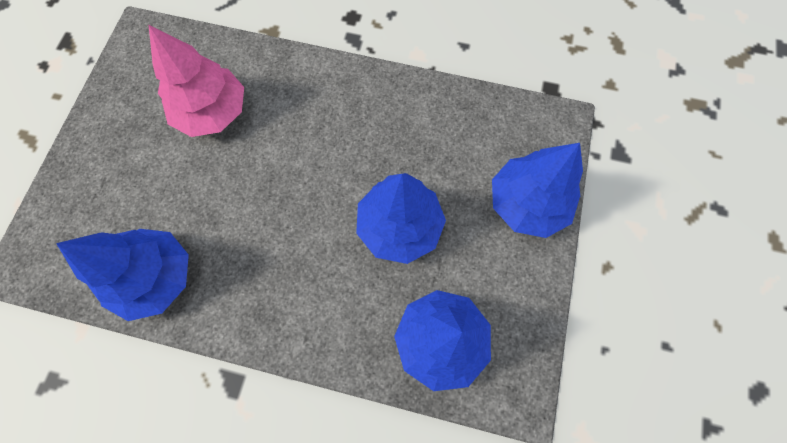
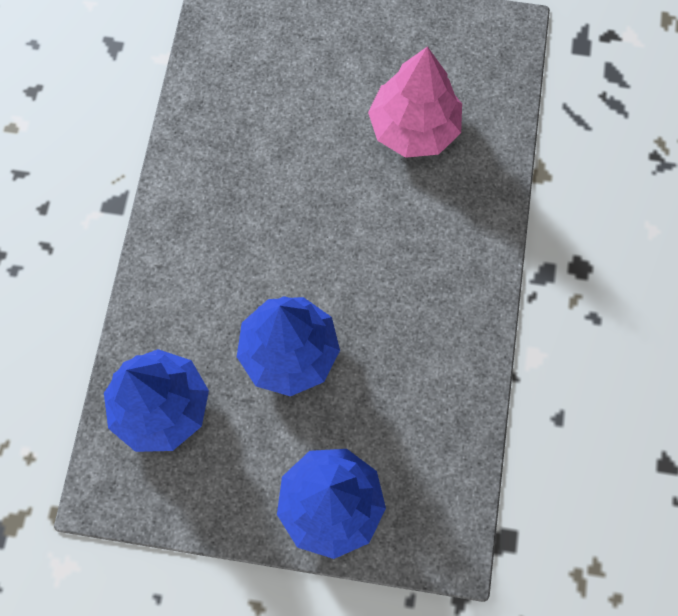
camera: 85 degrees right, 0 degrees up
blue tree [56,229,189,321] -> none

